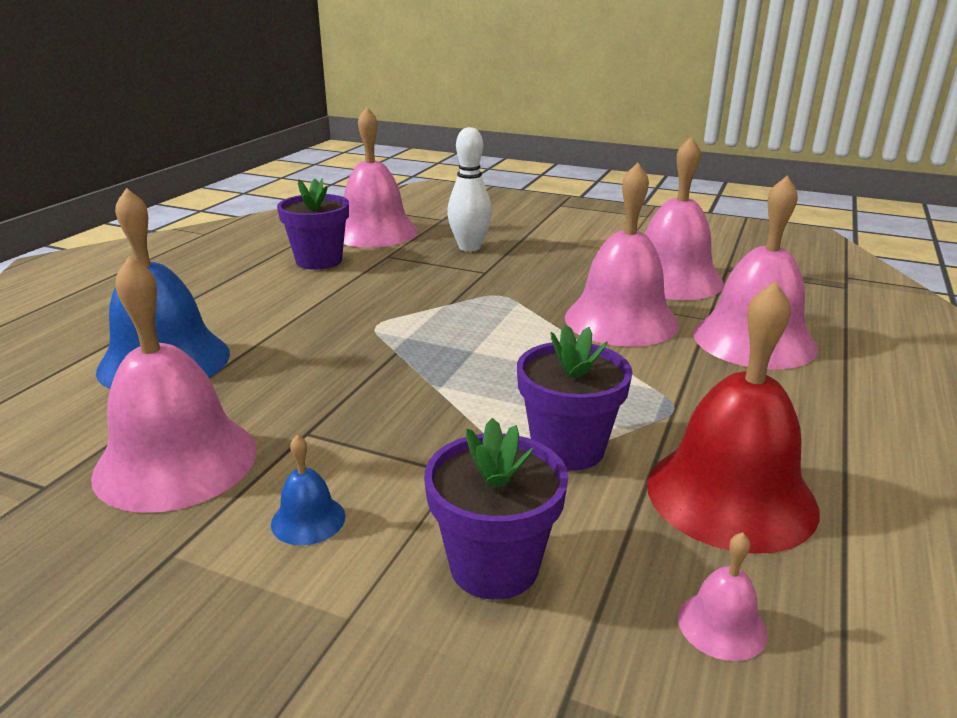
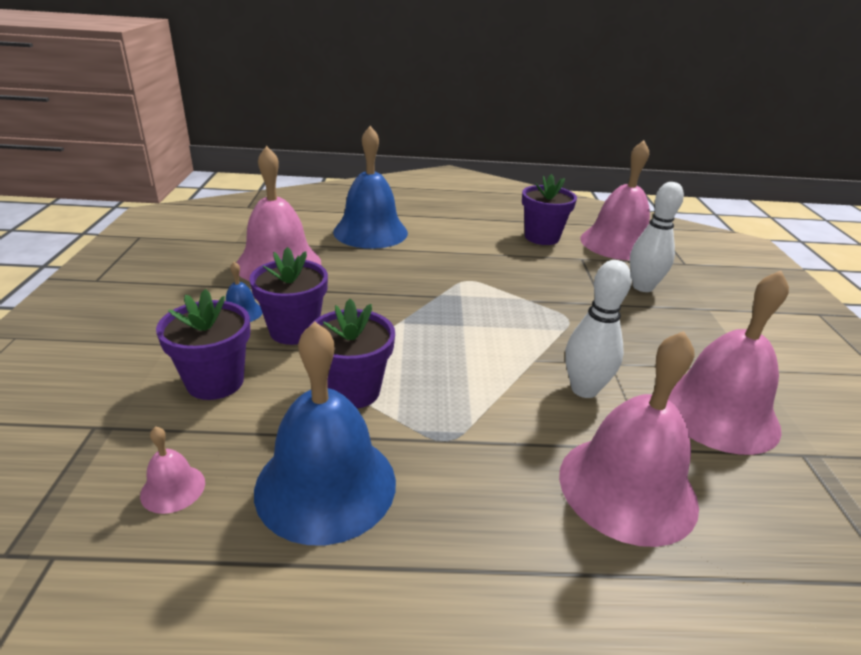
camera: 65 degrees right, 5 degrees up
pink bell [565,162,679,347] -> white bowling pin [565,260,632,398]
red bell [647,281,819,554] -> blue bell [254,322,396,545]
none -> purple flower pot [249,247,328,345]

